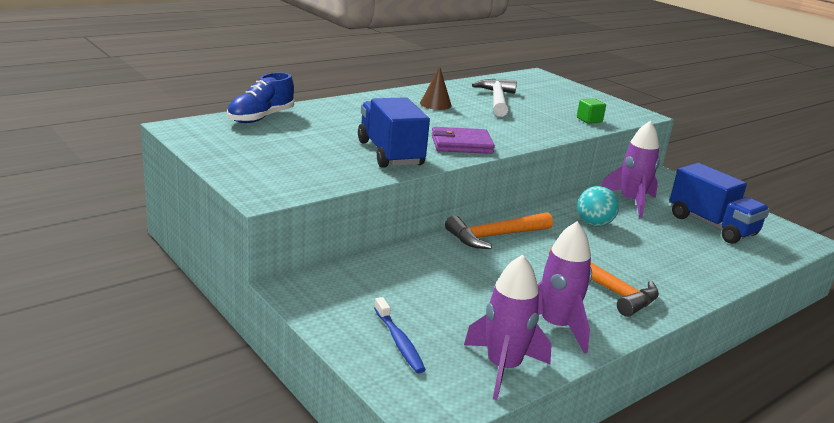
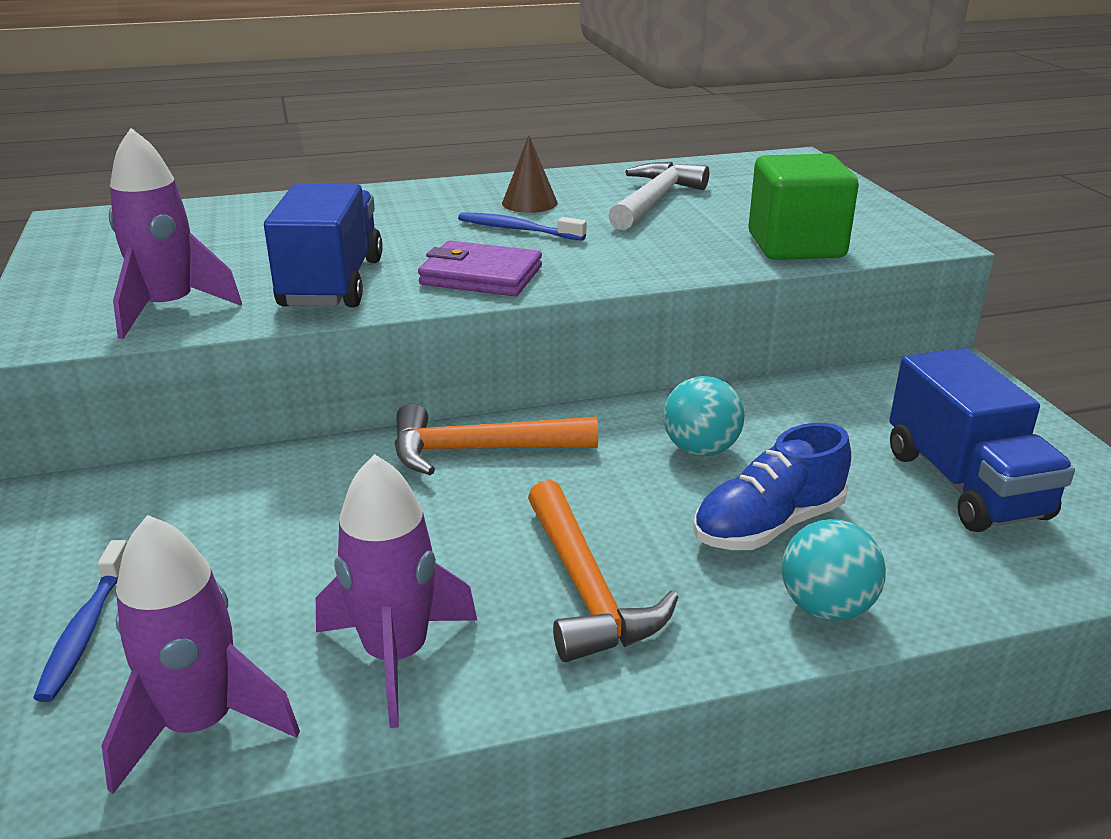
camera: 25 degrees right, 5 degrees up
blue shoe [227,72,294,123] -> blue shoe moved to [693,423,851,550]
green cube [577,98,606,124] -> green cube [748,154,859,260], size x2.15
purple rocket [601,121,660,218] -> purple rocket moved to [109,128,242,339]
none -> blue toothbrush [458,212,587,241]
none -> turquoise ball [782,519,886,621]

